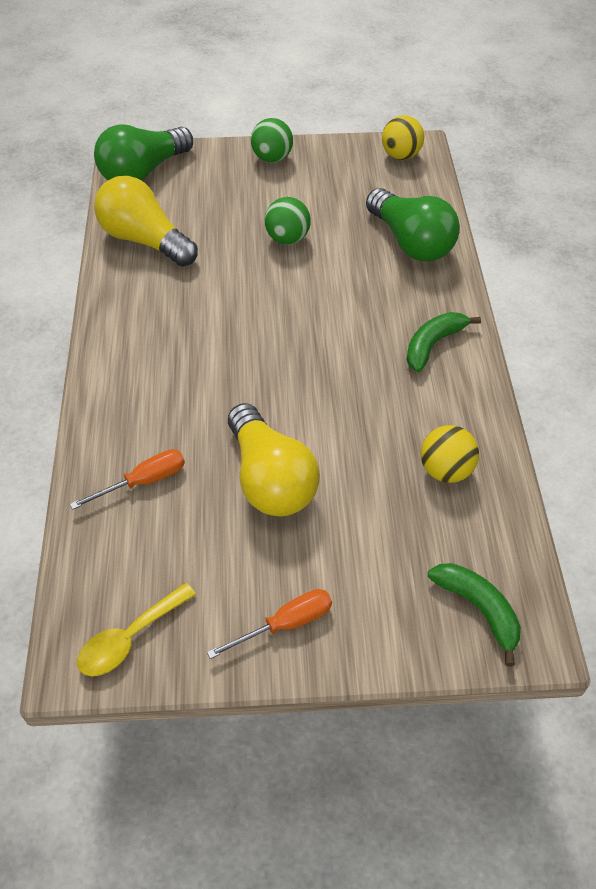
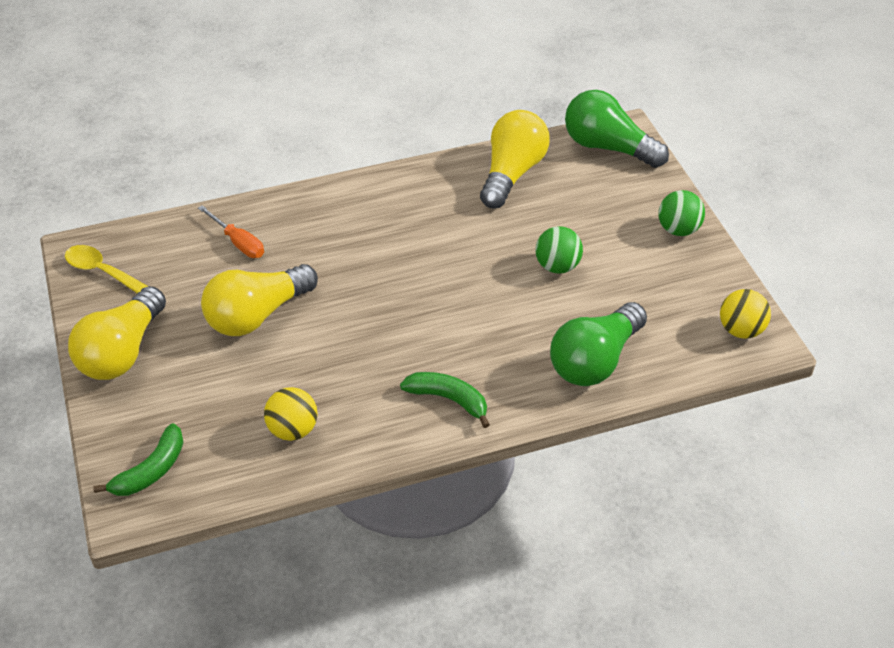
camera: 75 degrees right, 5 degrees down
orange screwdriver [207,589,332,659] -> yellow light bulb [68,286,166,380]

